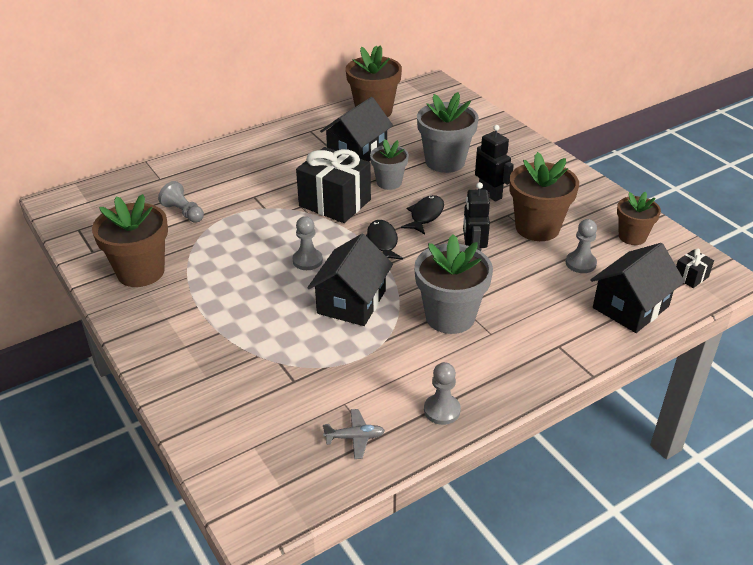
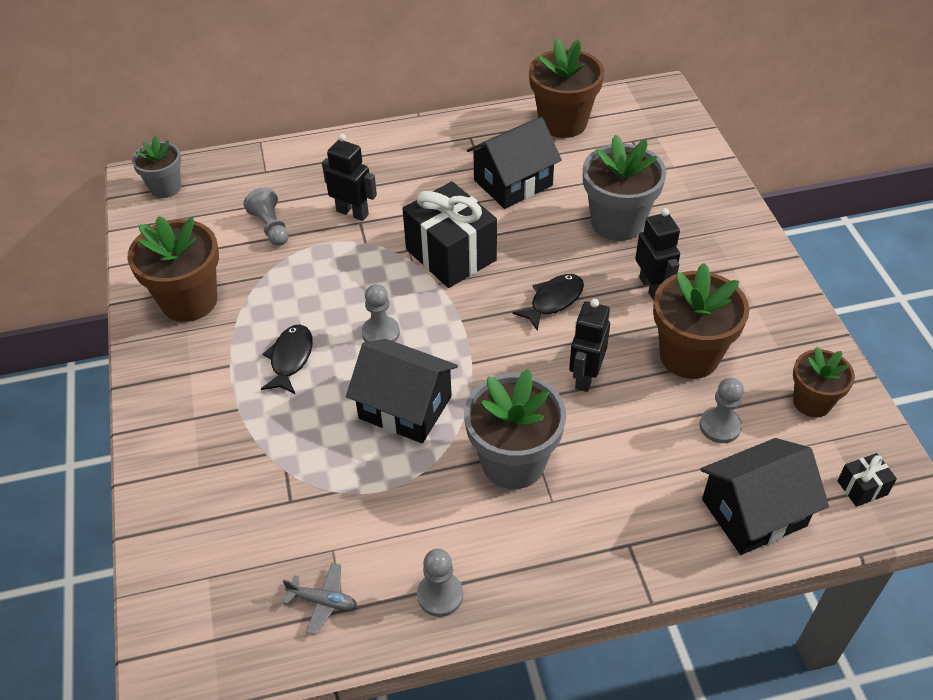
camera: 20 degrees right, 10 degrees up
black house [307,234,393,326] -> black house turned 75 degrees clockwise [346,339,458,443]
black fish [366,220,403,260] -> black fish moved to [261,325,313,394]
grey flower pot [370,139,409,190] -> grey flower pot moved to [132,136,181,198]
none -> black robot [322,134,377,221]

